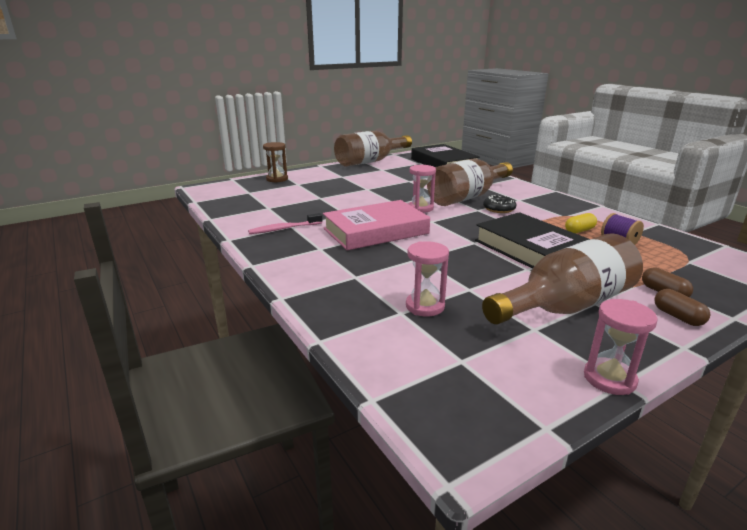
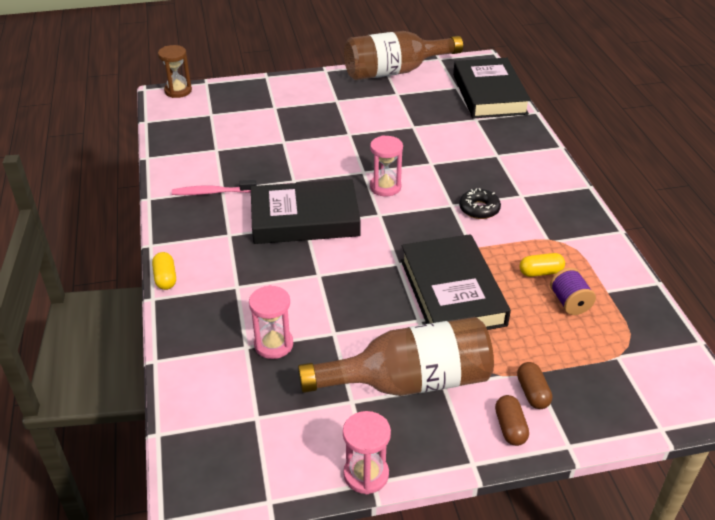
camera: 20 degrees right, 15 degrees up
brown hourglass [263,142,288,183] -> brown hourglass moved to [158,45,192,98]
pink book [323,200,430,250] -> black book [251,179,361,244]
brown bottle [427,159,513,206] -> none
none -> yellow capsule [152,252,176,290]

